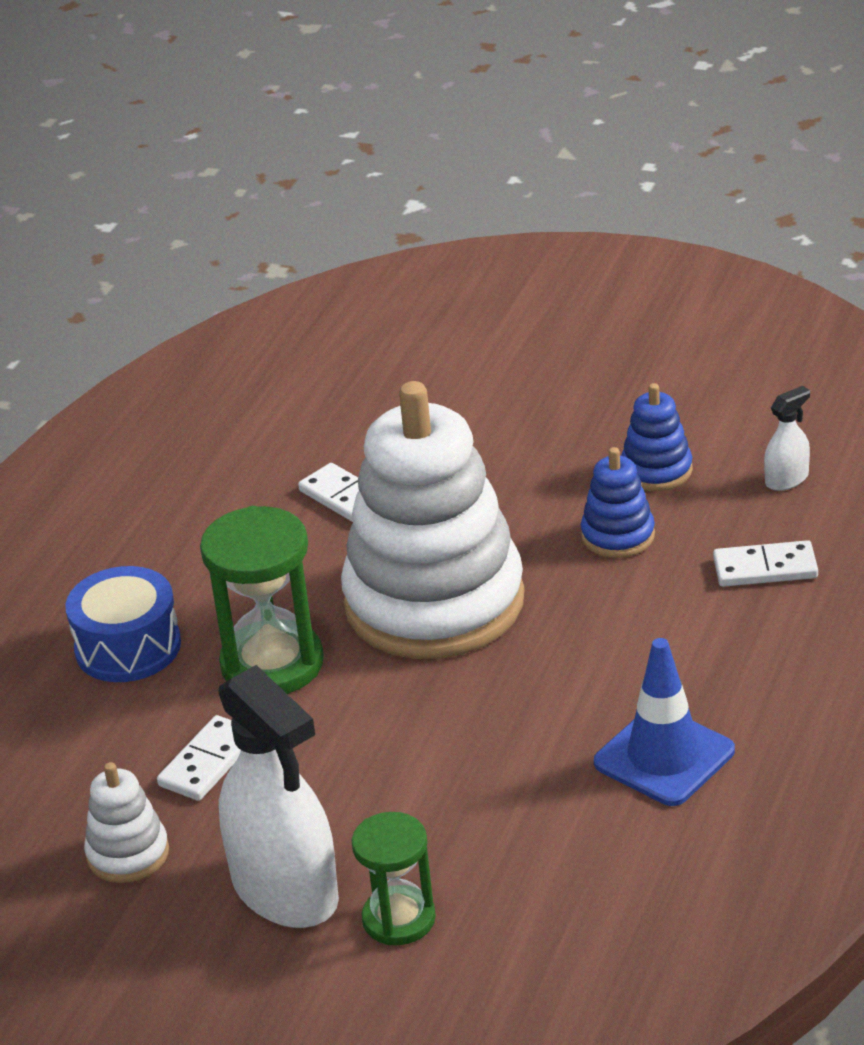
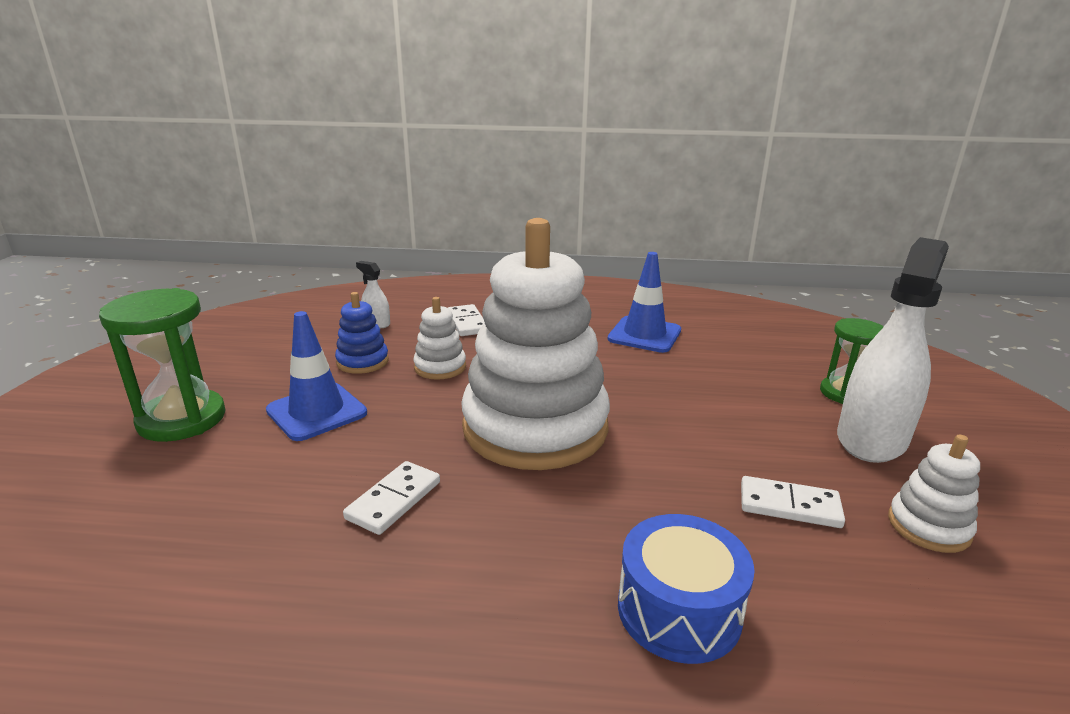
camera: 110 degrees left, 10 degrees down
green hourglass [200,506,324,694] -> green hourglass moved to [99,288,225,442]
blue stacking toy [581,447,655,558] -> white stacking toy [413,297,466,380]
none -> blue traffic cone [266,311,367,441]

